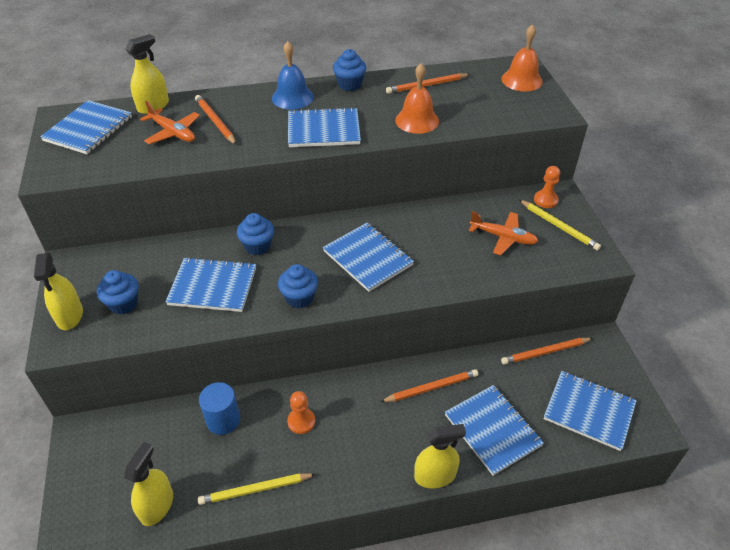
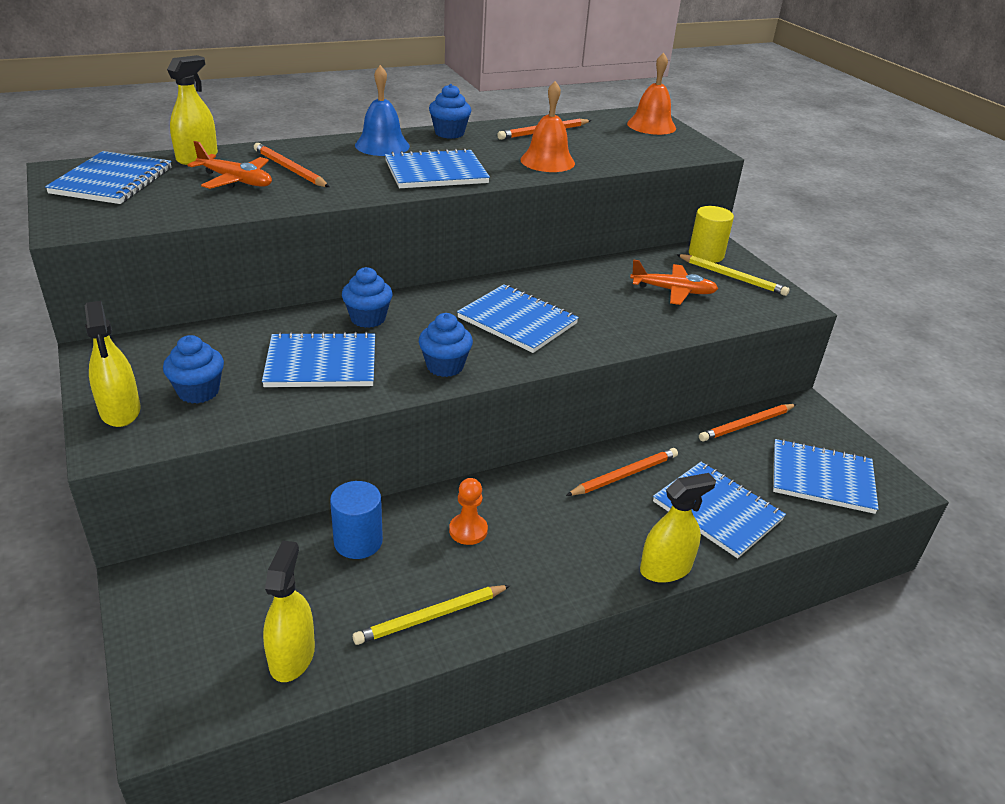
camera: 15 degrees left, 10 degrees down
orange pawn [534,166,560,208] -> yellow cylinder [689,206,734,263]

